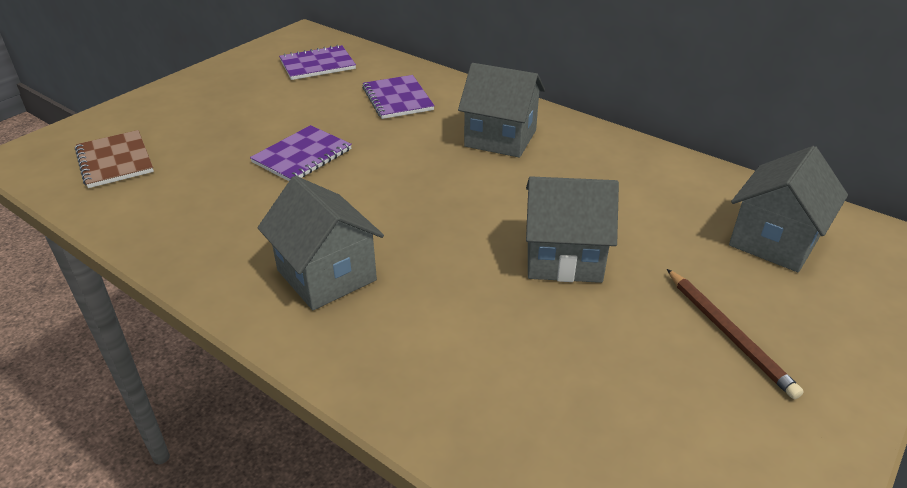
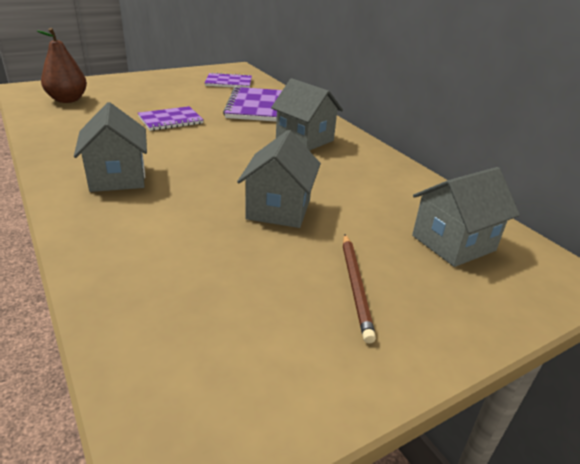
camera: 20 degrees right, 5 degrees down
brown notebook [75,130,154,188] -> brown pear [37,28,87,103]
purple notebook [362,75,435,119] -> purple notebook [223,87,282,122], size x1.58
grey house [526,176,619,283] -> grey house turned 75 degrees clockwise [237,130,321,228]

